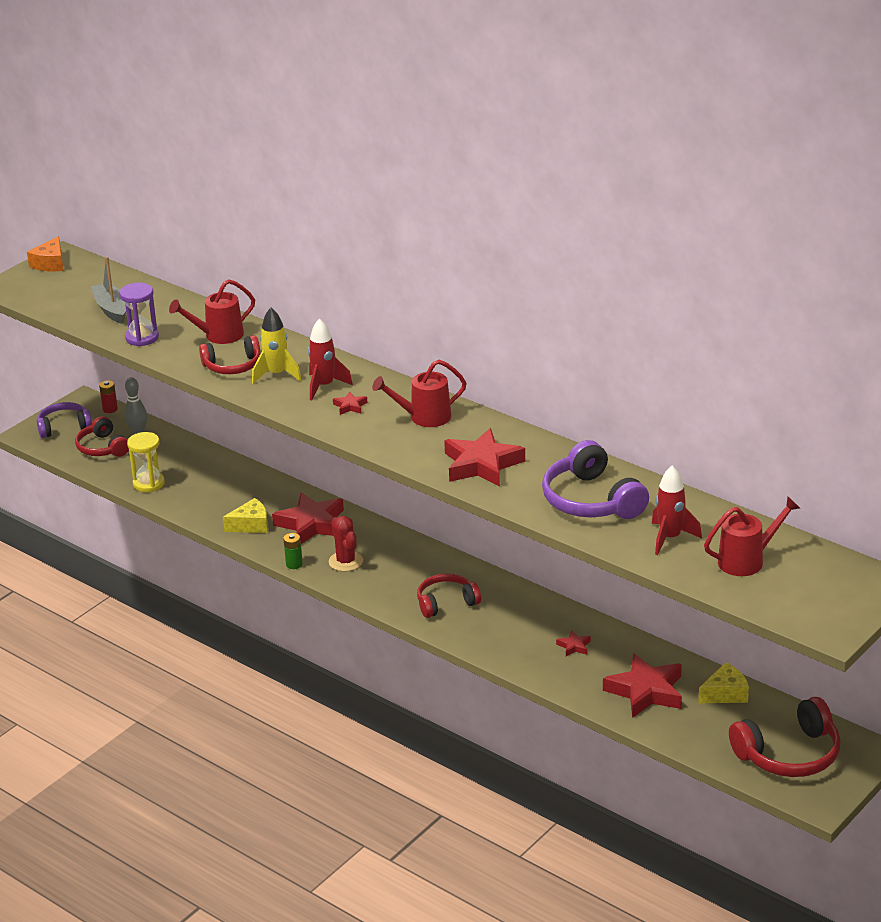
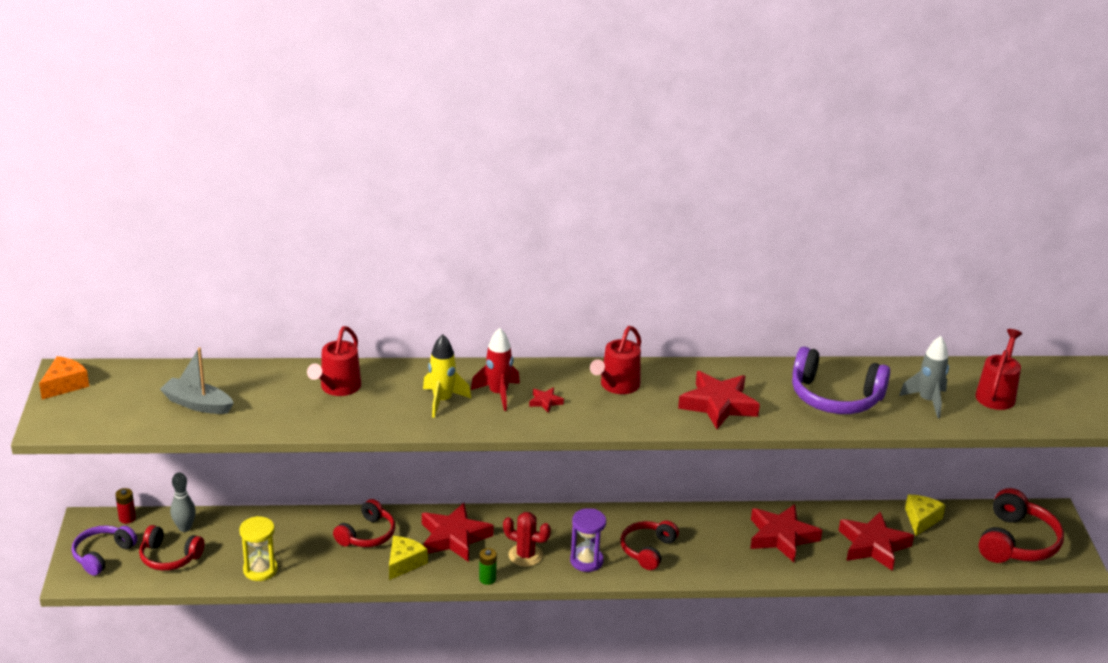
camera: 45 degrees left, 0 degrees up
orange cheese [27,236,64,271] -> orange cheese turned 120 degrees counterclockwise [39,356,89,400]
purple hourglass [119,283,159,346] -> purple hourglass moved to [570,508,606,572]
red headphones [199,335,260,374] -> red headphones moved to [333,499,395,547]
red star [556,631,591,656] -> red star [750,504,822,562], size x2.29
red rocket [652,466,702,555] -> grey rocket [899,336,949,418]

